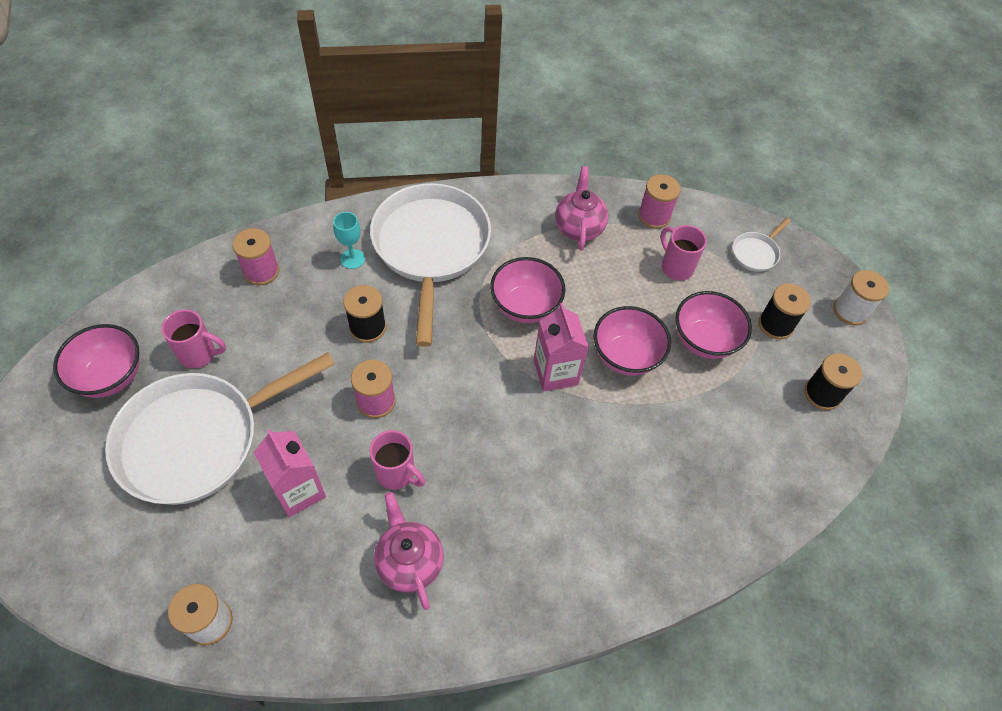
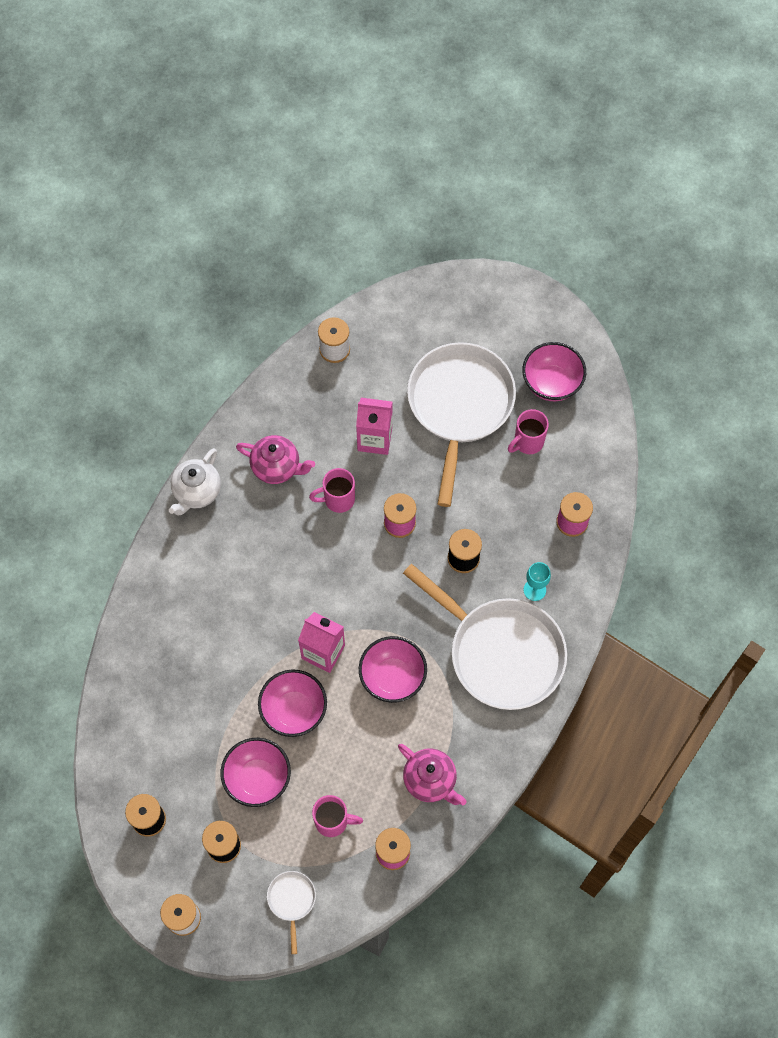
camera: 135 degrees right, 10 degrees up
none -> white teapot [169,448,221,515]

